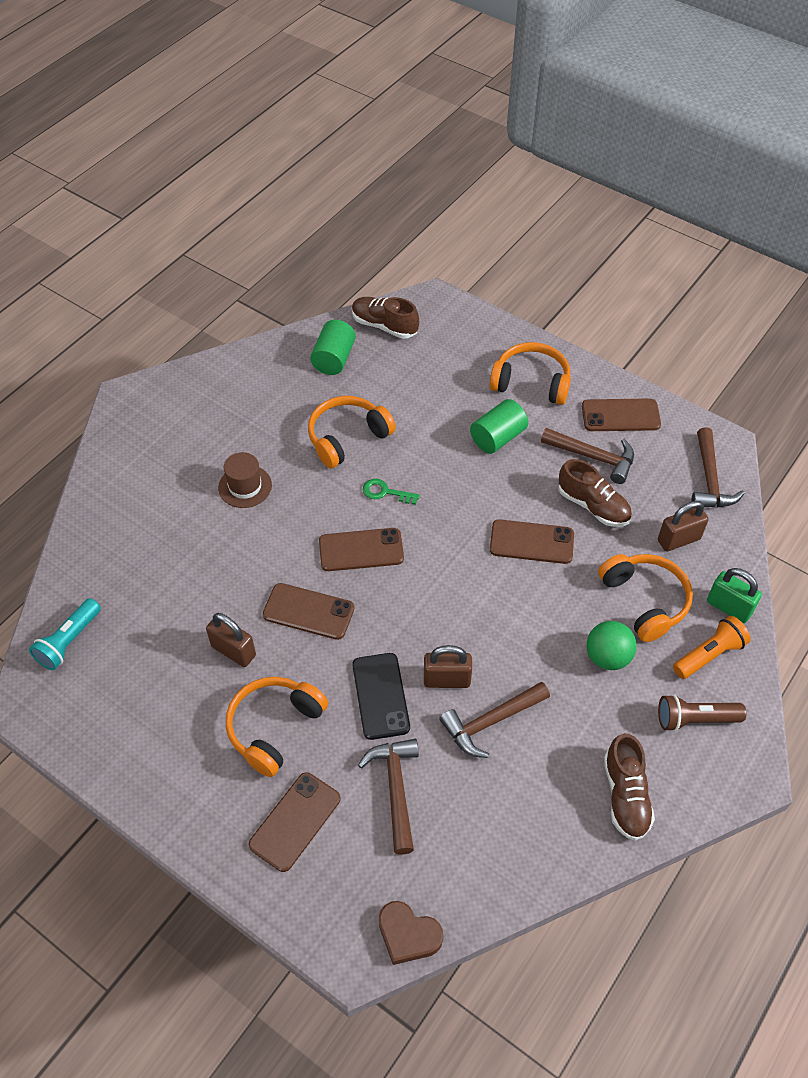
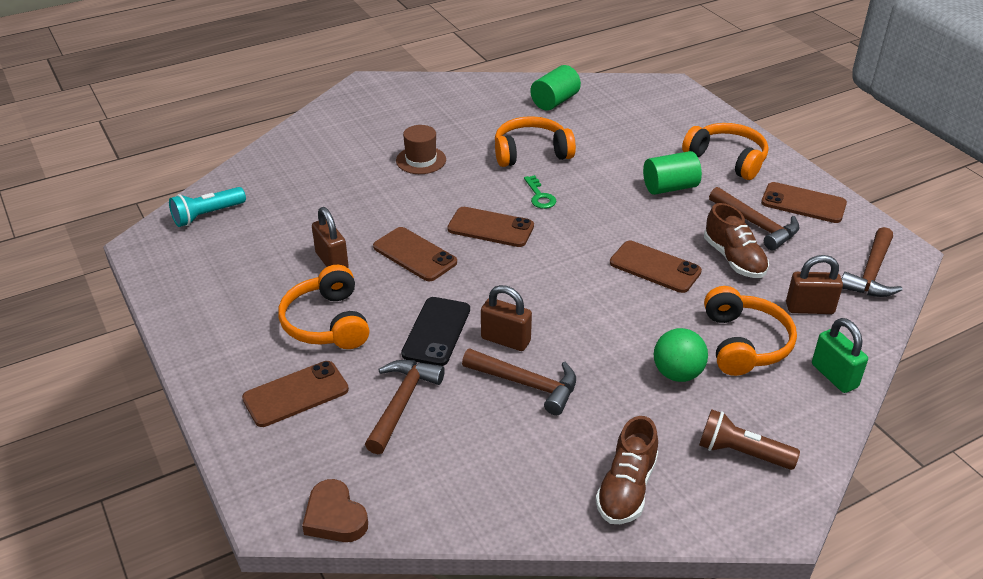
camera: 25 degrees right, 15 degrees down
orange headphones [226,677,328,777] -> orange headphones turned 75 degrees counterclockwise [278,265,369,349]
brown shoe [352,297,419,339] -> none
green key [363,479,420,505] -> green key turned 150 degrees counterclockwise [524,175,556,209]
brown hammer [439,682,550,758] -> brown hammer turned 150 degrees counterclockwise [462,349,576,415]
orange flashlight [673,616,751,679] -> none

